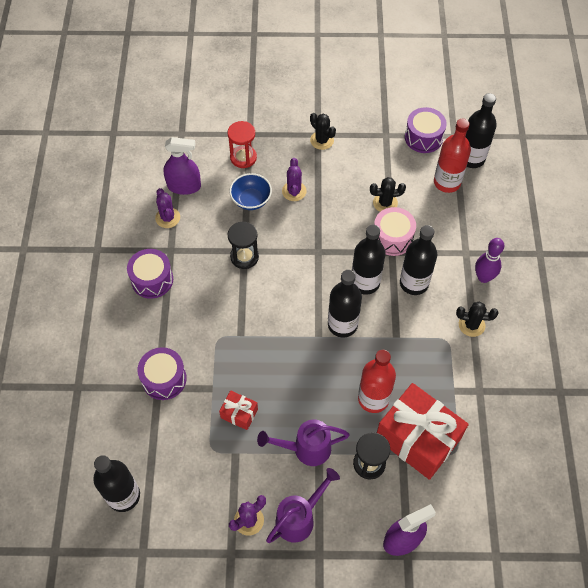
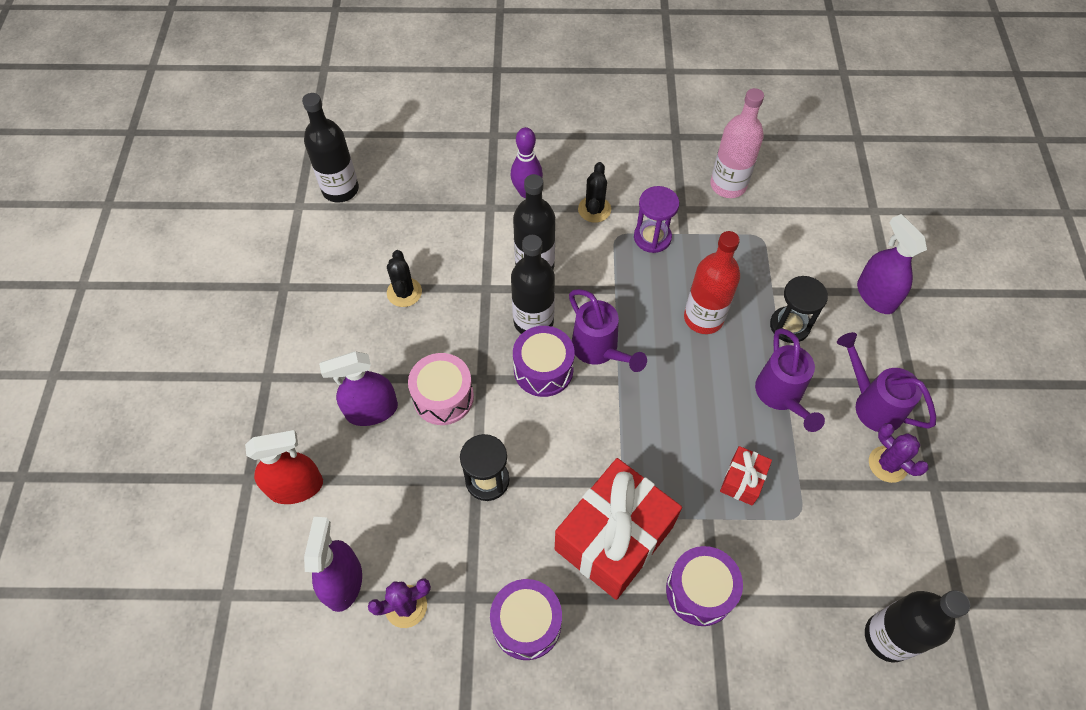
camera: 90 degrees left, 0 degrees up
red hourglass [228,121,257,168] -> red spray bottle [245,430,323,504]
blue bowl [229,173,272,210] -> none
purple cactus [282,158,307,201] -> purple spray bottle [319,351,398,426]
black cactus [310,113,336,150] -> none
black bottle [328,270,362,338] -> purple watering can [569,289,647,372]
pink drum [374,207,416,256] -> pink drum moved to [408,353,474,425]
red gift [377,383,469,480] -> red gift moved to [555,458,682,600]
purple drum [405,107,447,153] -> purple drum moved to [513,326,575,397]
red bottle [434,119,471,193] -> none
none -> purple hourglass [634,186,679,253]
none -> pink bottle [710,88,764,198]

